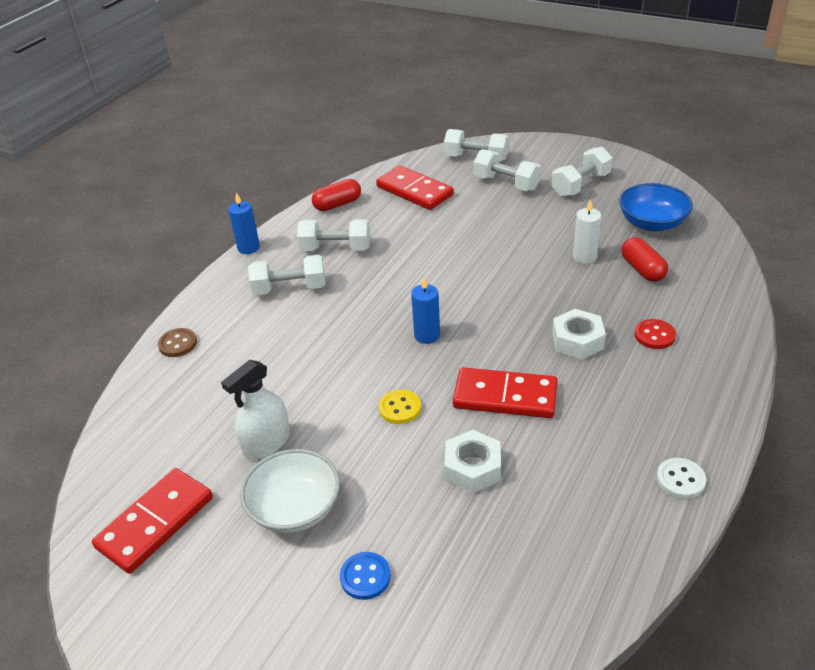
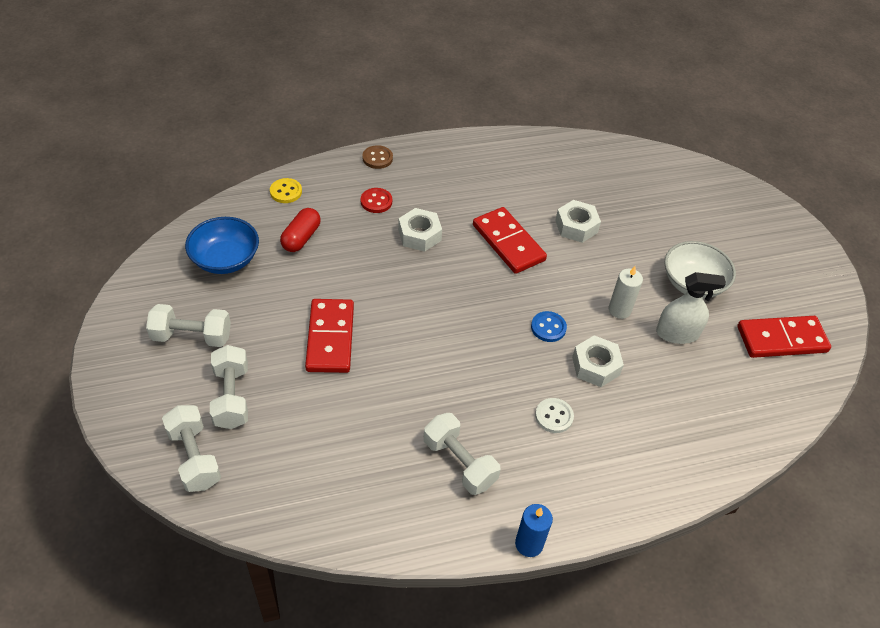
camera: 140 degrees left, 10 degrees up
brown button [158,328,197,357] -> brown button moved to [363,145,393,169]
white dumbbell [248,254,326,295] -> none
red capsule [312,179,361,211] -> none
blue button [340,552,391,600] -> blue button moved to [531,311,567,342]
red domino [376,166,454,210] -> red domino moved to [305,299,354,373]
yellow button [379,390,421,424] -> yellow button moved to [270,178,302,203]
blue candle [411,277,440,344] -> none
white candle [573,199,601,264] -> white candle moved to [609,266,643,319]
white button [657,458,706,499] -> white button moved to [535,398,574,433]
none -> white nut [572,335,624,387]

